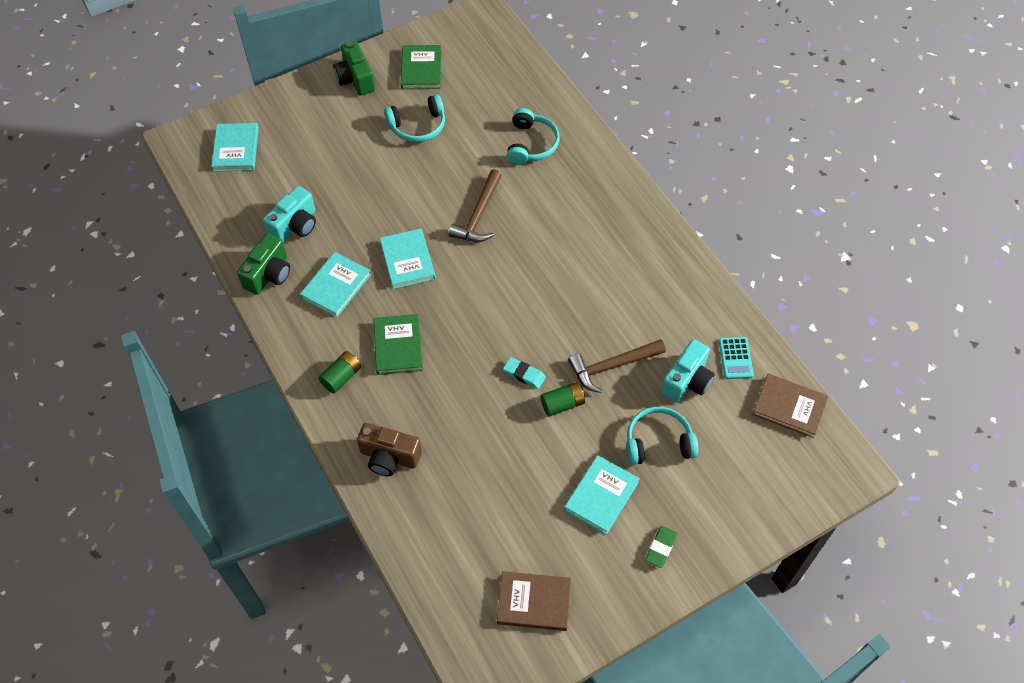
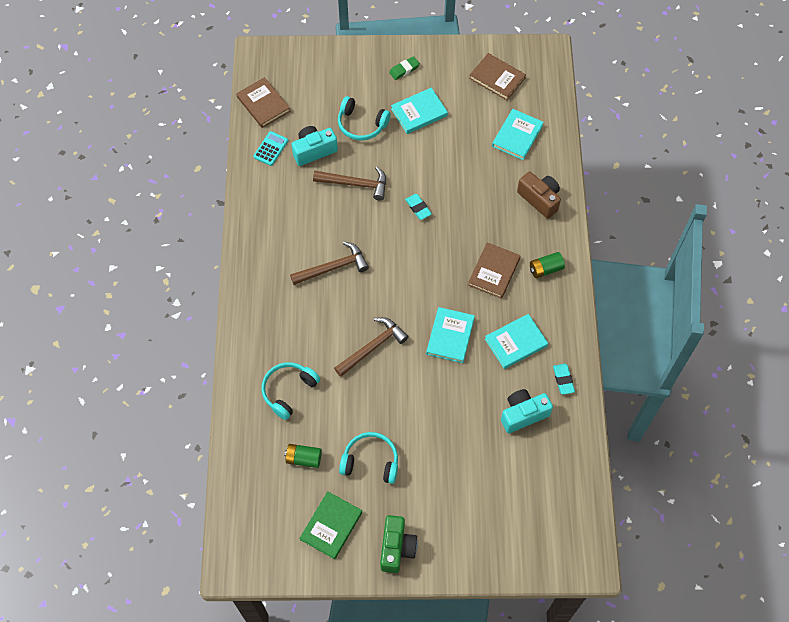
camera: 150 degrees left, 5 degrees up
turquoise book [211,123,259,172] -> turquoise book moved to [492,109,544,160]
green camera [237,234,290,295] -> turquoise eraser [553,364,575,395]
green book [373,314,423,375] -> brown book [468,242,521,299]
green battery [541,382,585,416] -> green battery moved to [284,444,322,468]
none -> brown hammer [290,241,369,285]

